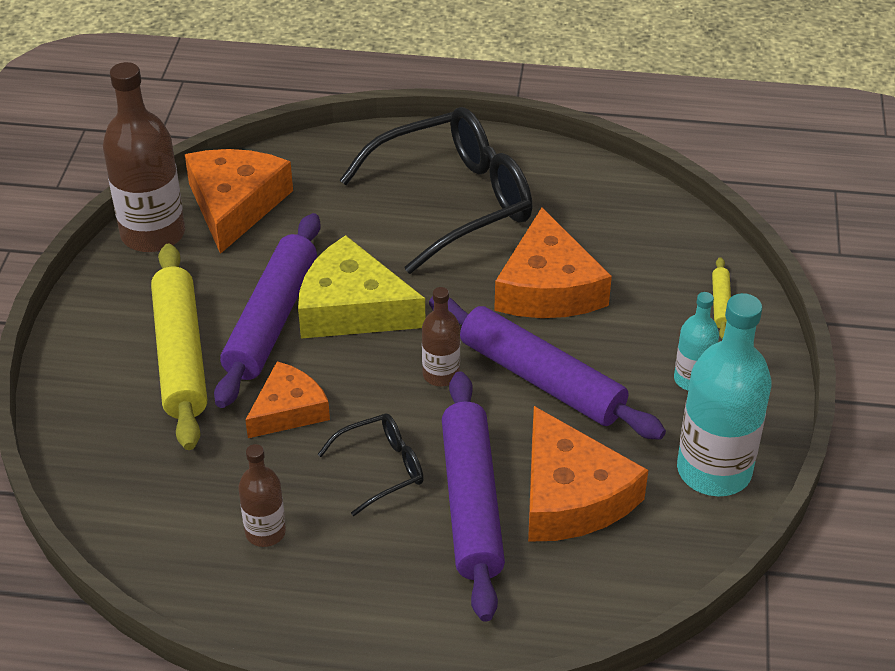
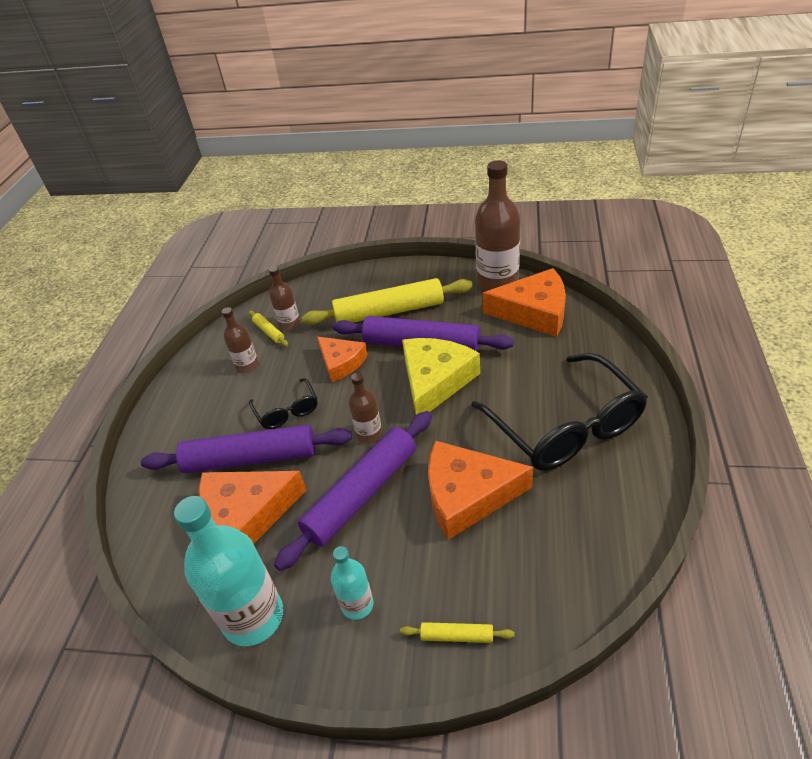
camera: 95 degrees right, 0 degrees up
none -> yellow rolling pin [249,311,288,346]
none -> brown bottle [269,266,300,331]

